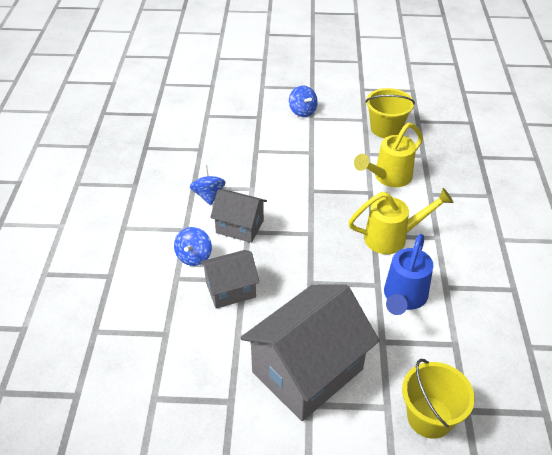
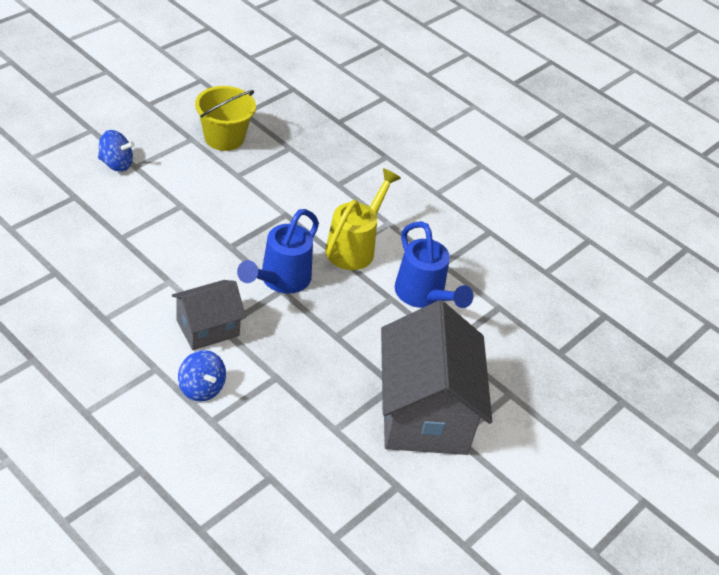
camera: 55 degrees left, 0 degrees up
blue spinning top [190,165,225,205] -> none
grey house [200,250,260,309] -> none
yellow watering can [354,123,423,187] -> none
yellow bucket [402,359,475,439] -> none
none -> blue watering can [237,209,319,294]

